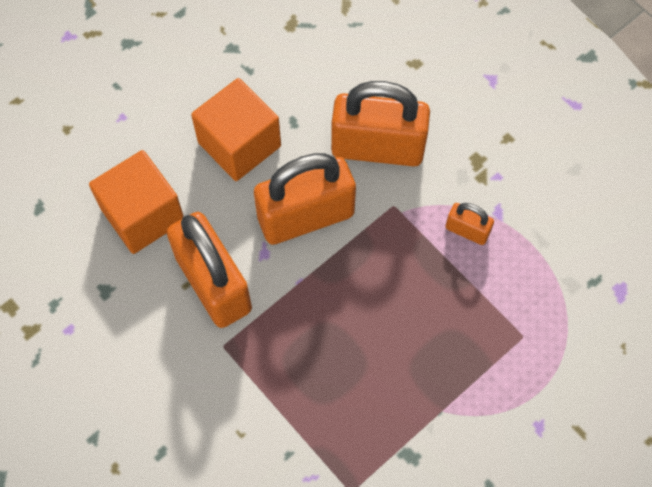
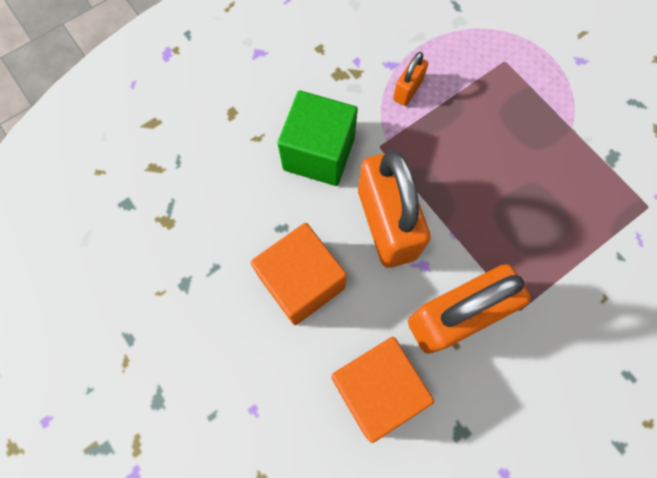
camera: 85 degrees left, 5 degrees up
orange padlock [331,81,430,167] -> green cube [277,90,358,186]

